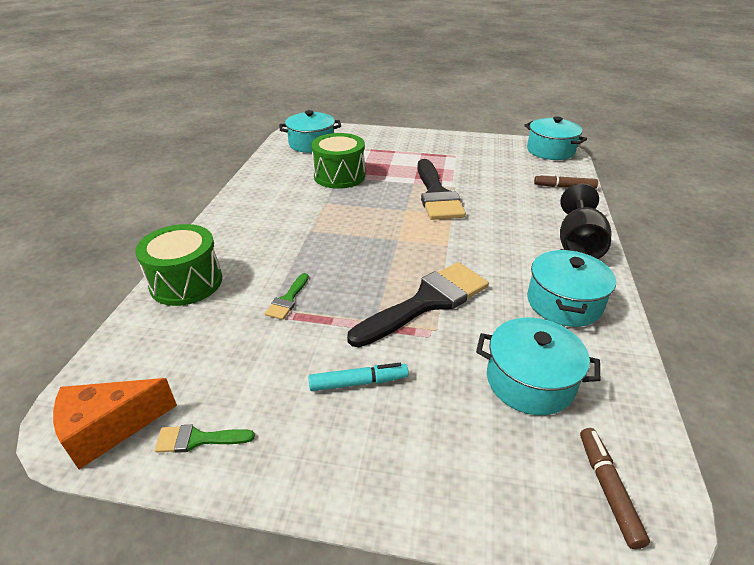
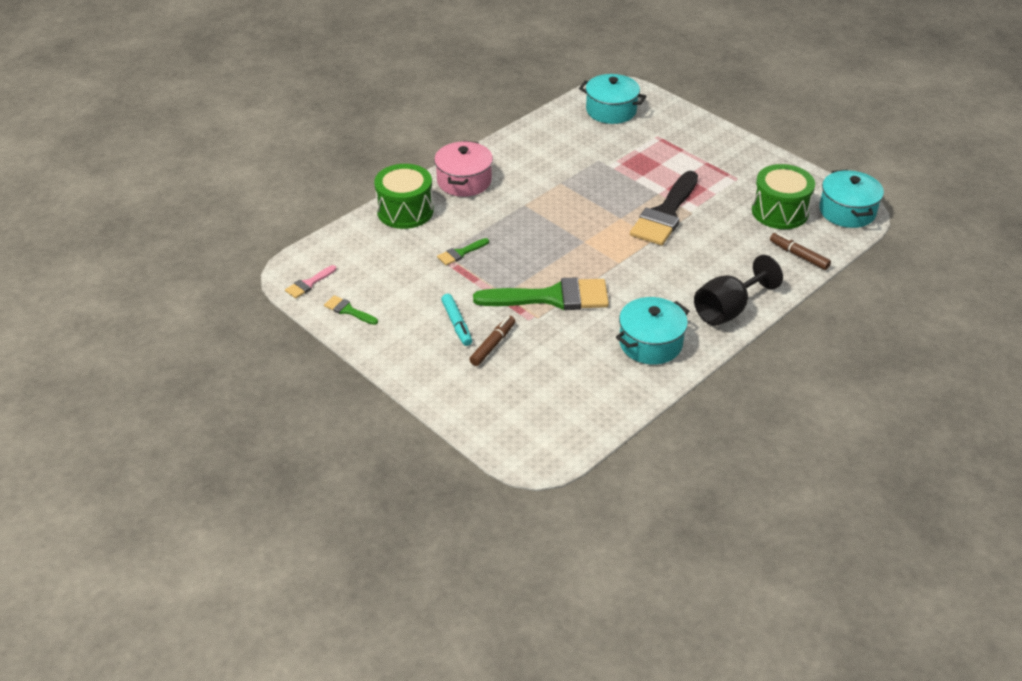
camera: 35 degrees right, 5 degrees up
orange cheese [53,378,177,469] -> pink brush [285,265,336,299]
turquoise marker [308,363,409,391] -> turquoise marker turned 45 degrees clockwise [441,294,472,346]
green drum [311,133,365,189] -> green drum moved to [752,164,815,229]
black brush [347,262,489,347] -> green brush [473,277,609,310]
turquoise pot [476,317,600,415] -> none
brown marker [580,428,650,549] -> brown marker moved to [469,316,515,366]
none -> pink pot [434,141,493,197]

